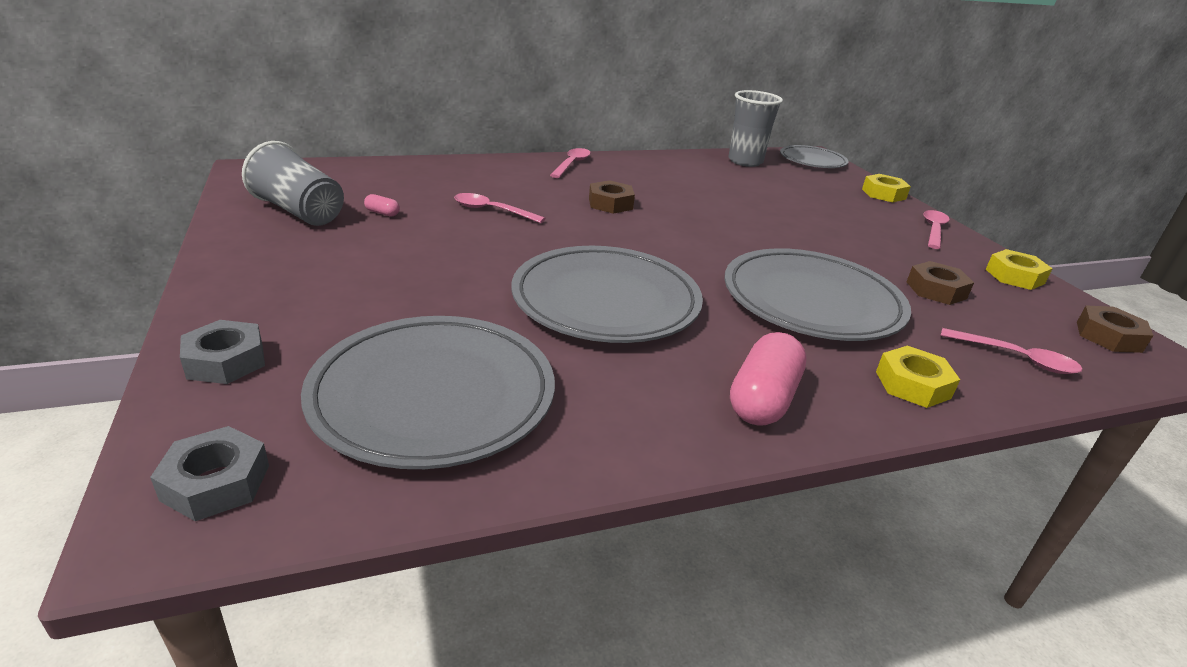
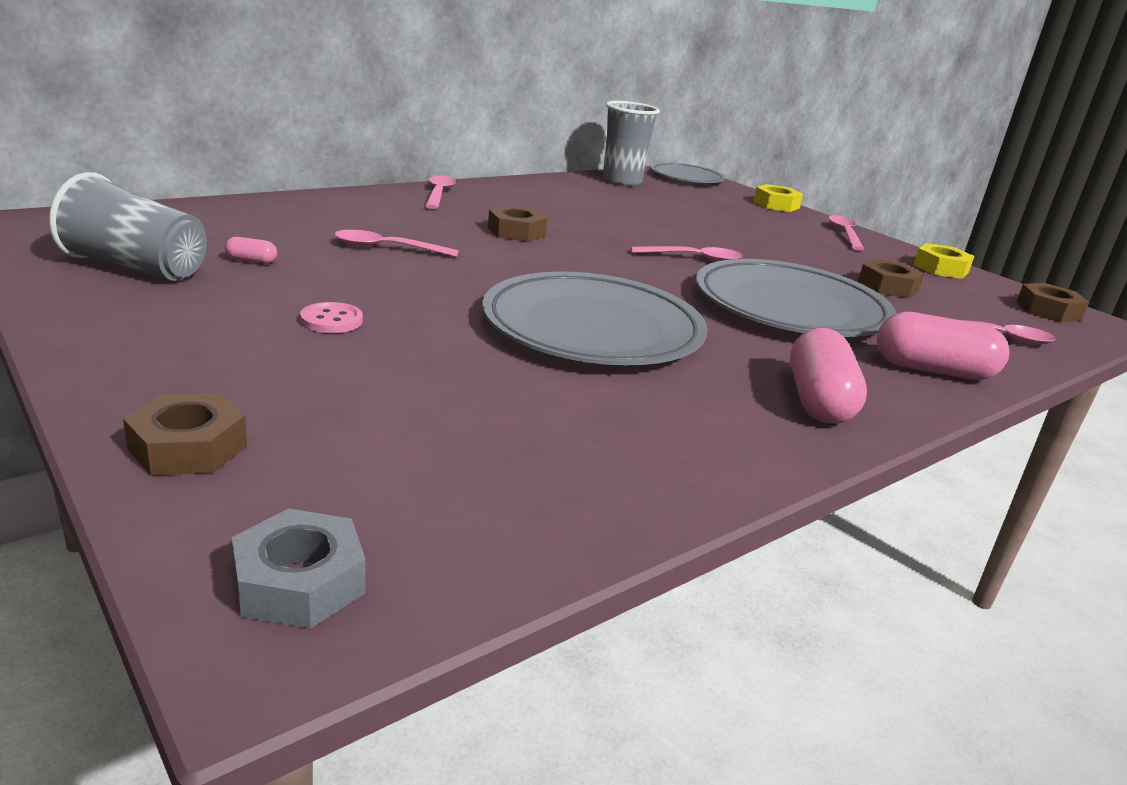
camera: 20 degrees left, 5 degrees down
grey nut [180,320,265,384] -> brown nut [123,393,247,476]
grey plate [301,316,555,469] -> none
yellow nut [876,346,960,408] -> pink capsule [877,312,1009,380]
none -> pink button [300,302,363,333]
none -> pink spoon [631,246,743,262]

